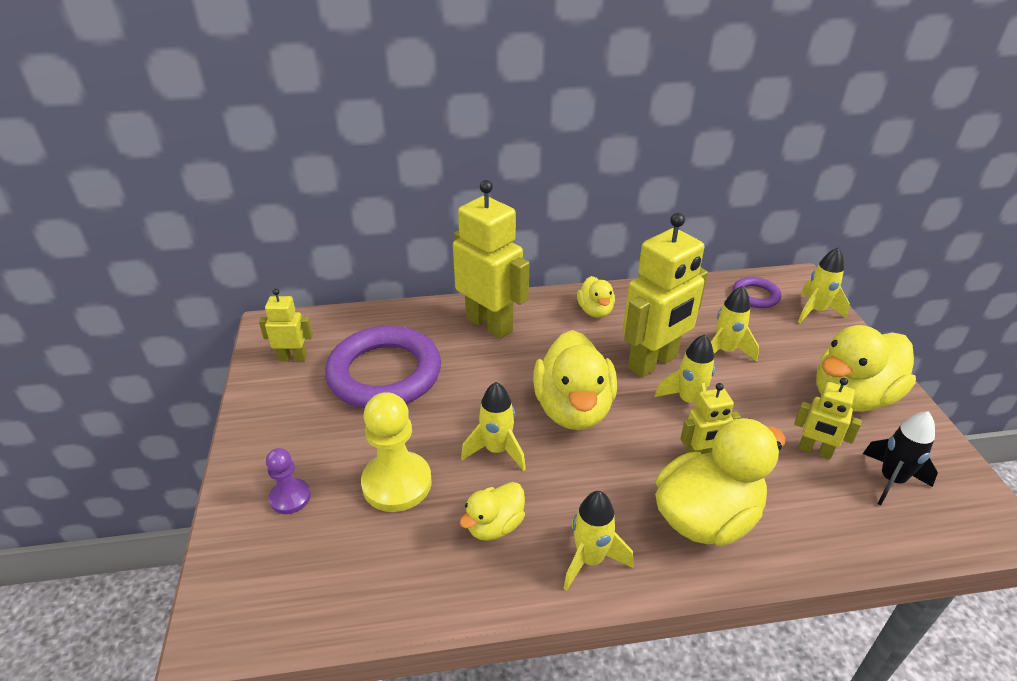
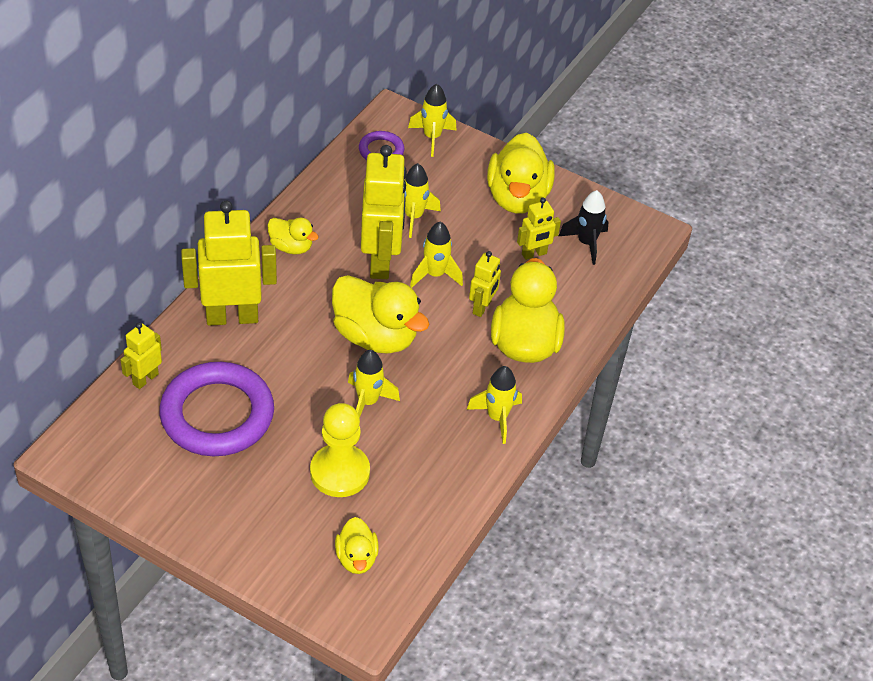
camera: 55 degrees left, 10 degrees up
yellow robot [259,289,313,361] -> yellow robot moved to [120,323,162,389]
purple pawn [266,448,311,514] -> none
yellow duck [460,482,525,541] -> yellow duck moved to [335,517,379,574]

